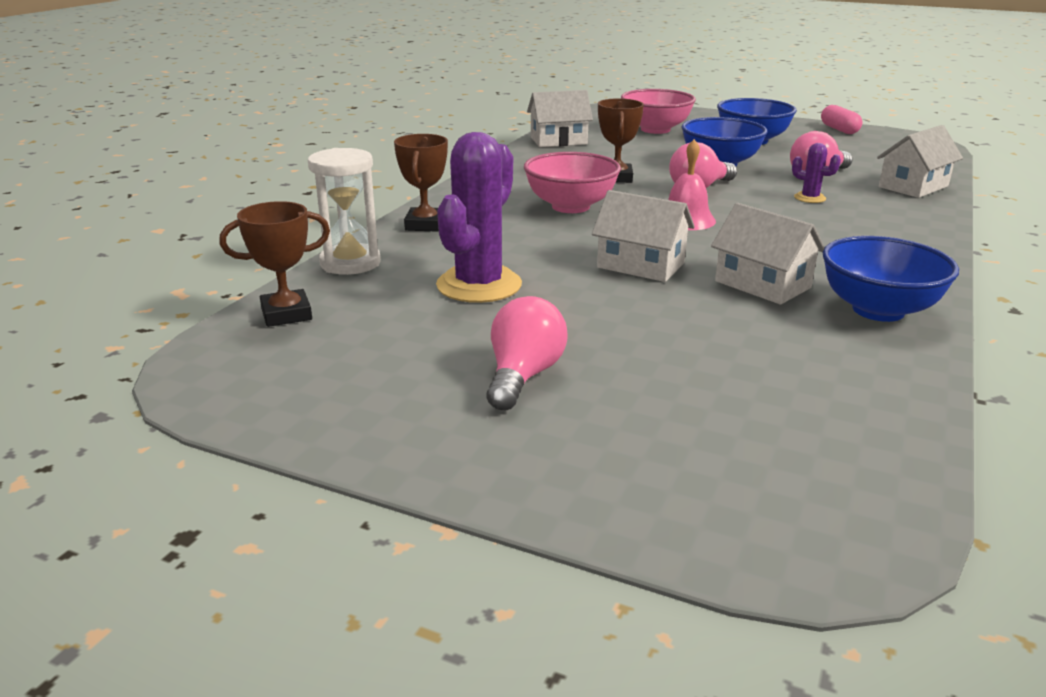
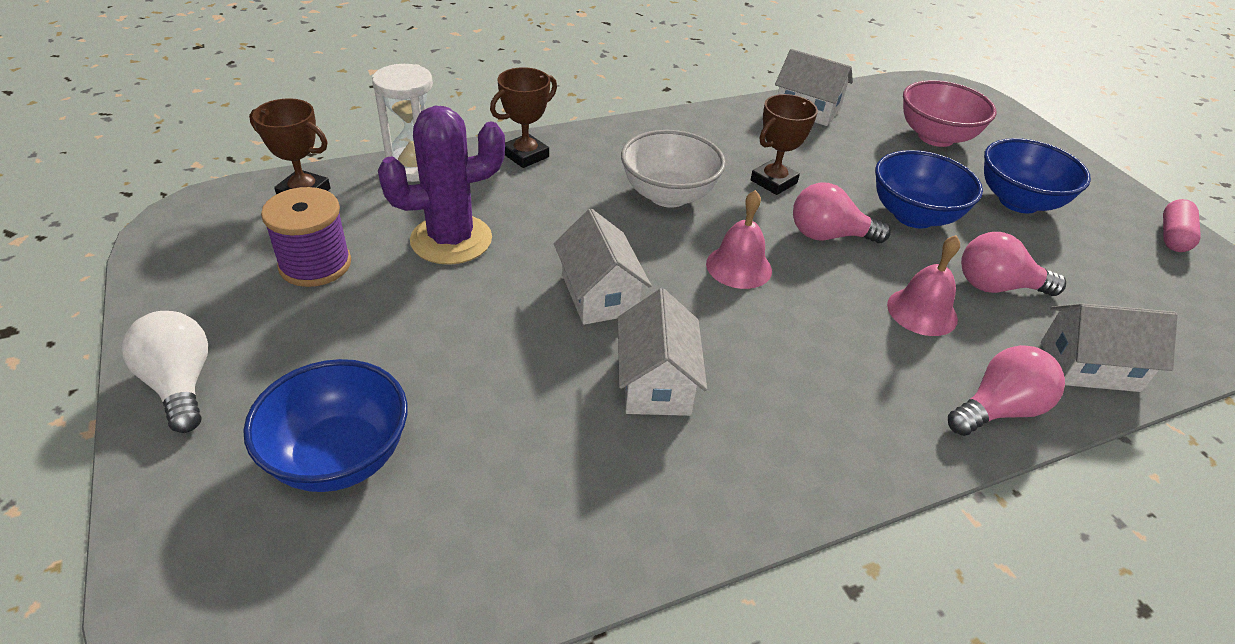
camera: 40 degrees right, 15 degrees up
pink light bulb [487,296,568,410] -> pink light bulb moved to [948,345,1065,436]
pink bowl [524,152,621,213] -> white bowl [621,130,726,208]
purple cactus [792,143,841,203] -> pink bell [887,235,960,336]
blue bowl [823,236,959,322] -> blue bowl moved to [243,359,408,492]
none -> white light bulb [122,311,208,433]
none -> purple spool [261,187,351,287]

